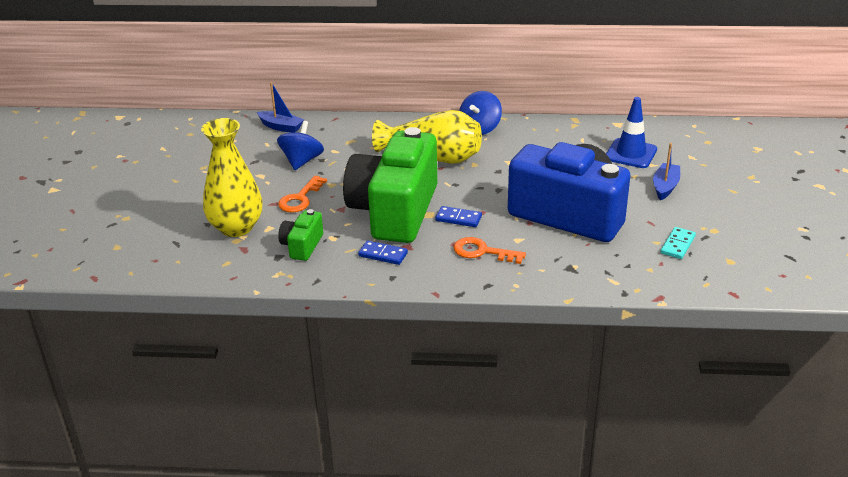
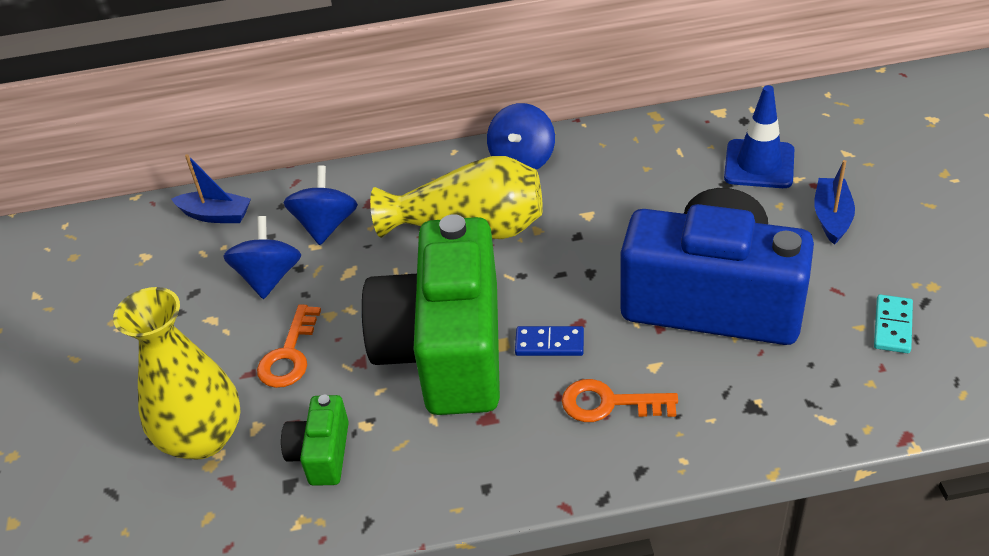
camera: 10 degrees left, 10 degrees up
blue domino [358,240,408,265] -> none
none -> blue spinning top [284,165,358,245]

